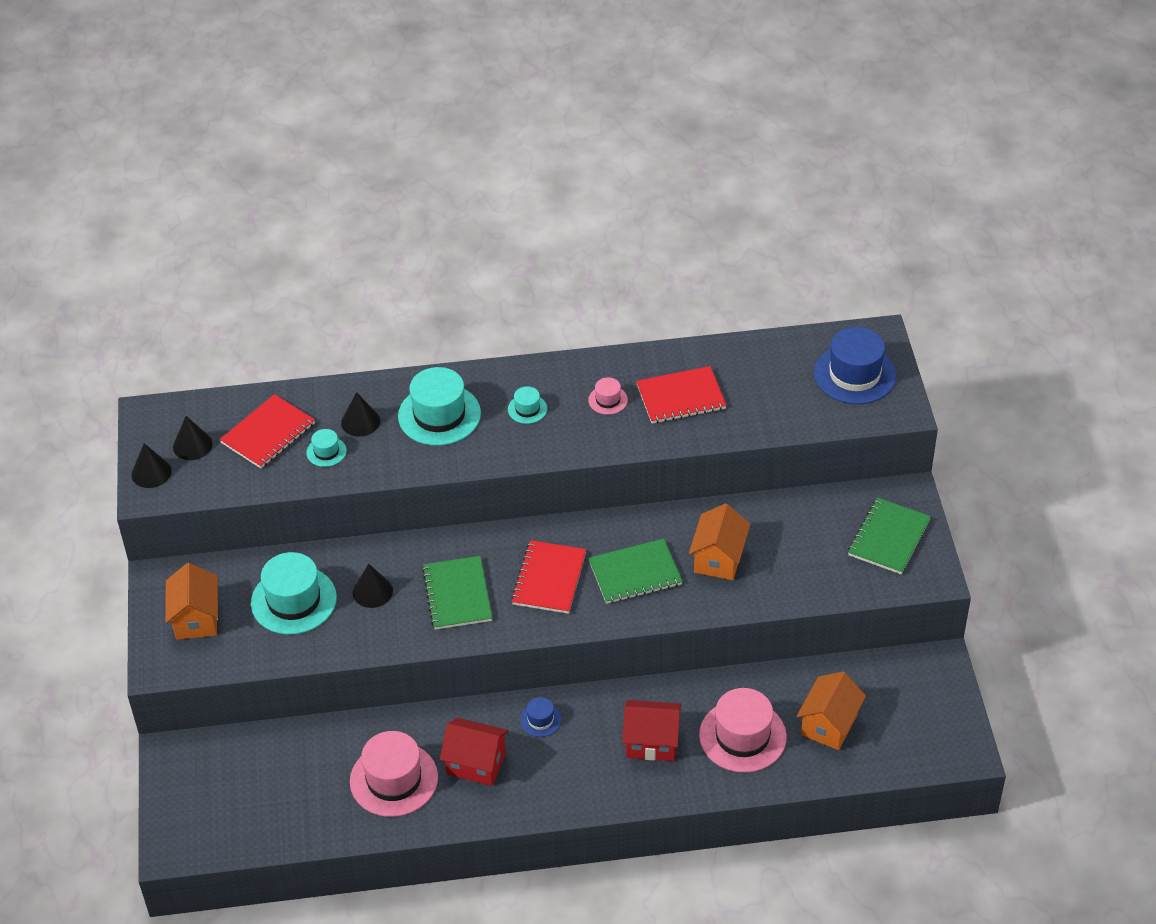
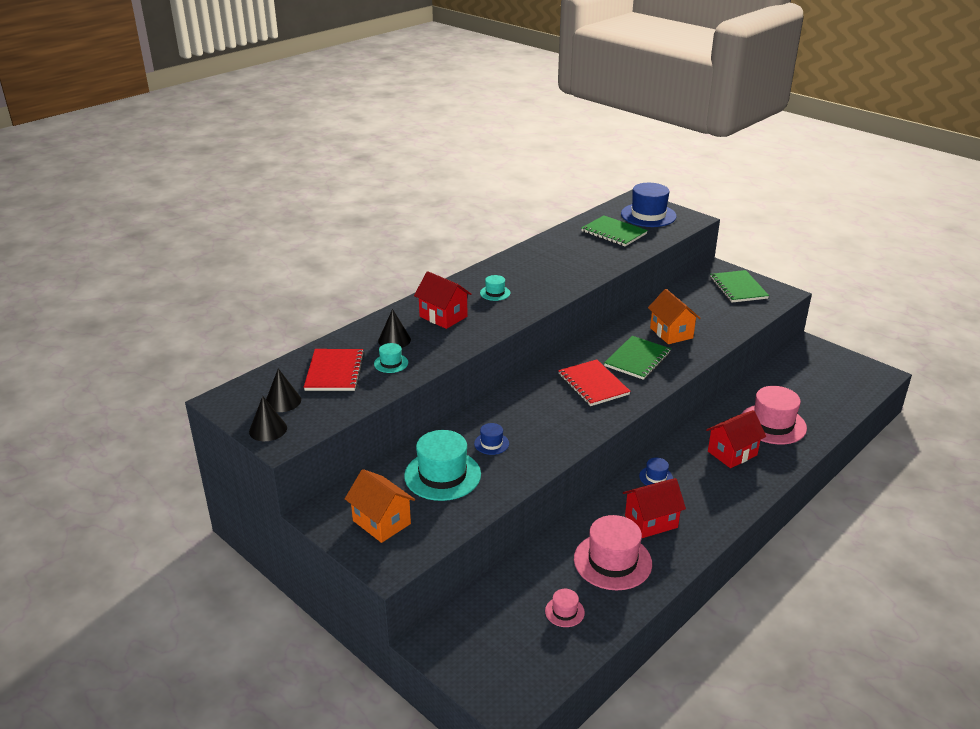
camera: 40 degrees left, 15 degrees down
black cone [353,564,393,608] -> blue hat [474,423,509,455]
turquoise hat [398,367,481,446] -> red house [414,271,472,329]
green notebook [422,556,492,630] -> green notebook moved to [581,215,648,246]
pink hat [588,377,628,415] -> pink hat moved to [545,589,585,627]
red notebook [636,366,727,424] -> none
orange house [797,671,866,750] -> none

